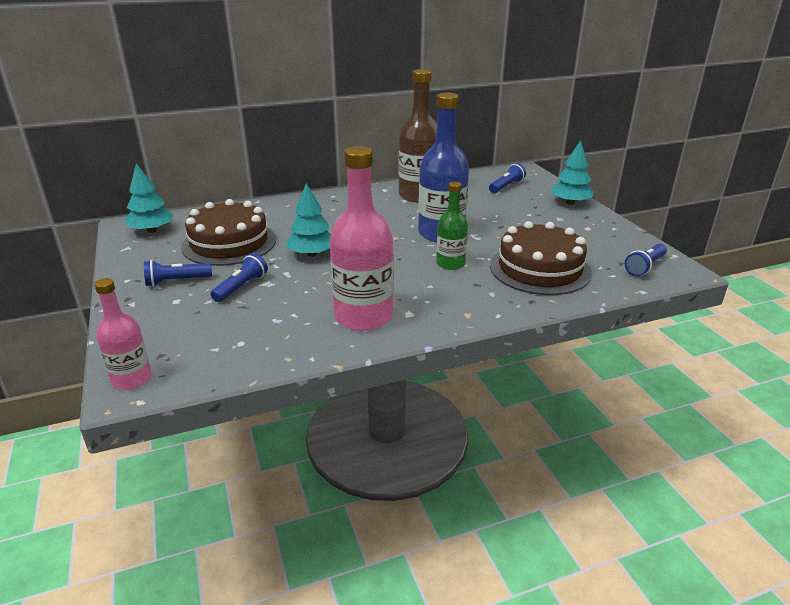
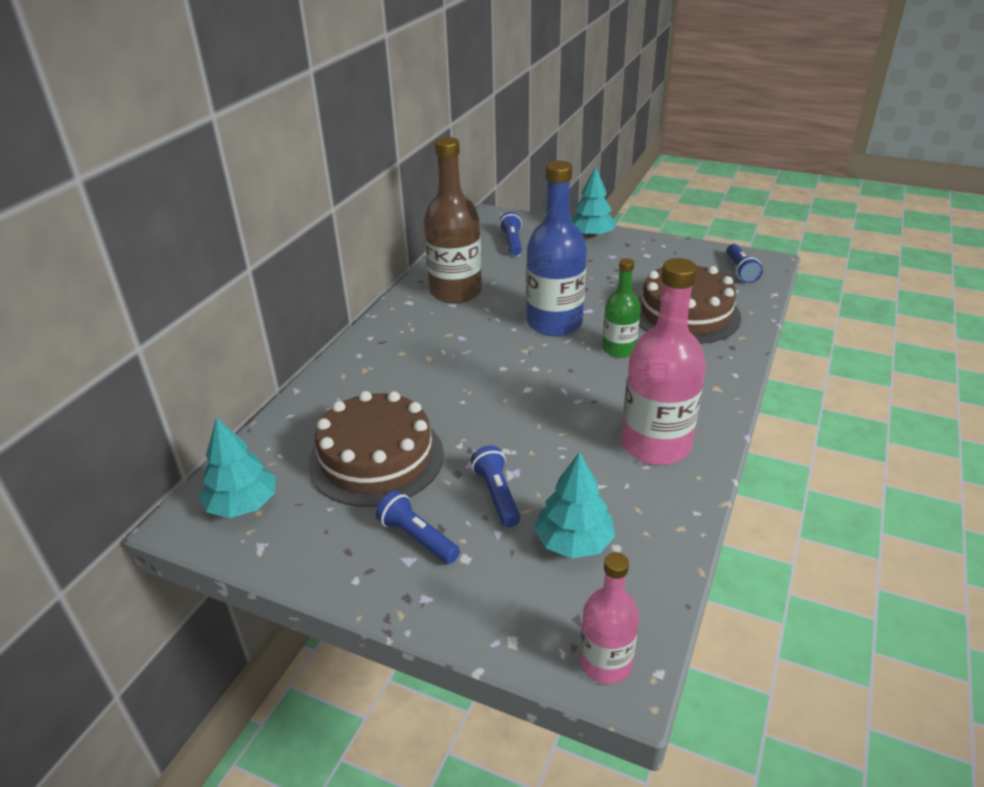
camera: 45 degrees left, 5 degrees up
blue flashlight [144,260,212,287] -> blue flashlight turned 105 degrees clockwise [376,491,460,564]
turquoise tree [286,183,331,257] -> turquoise tree moved to [534,452,615,558]

